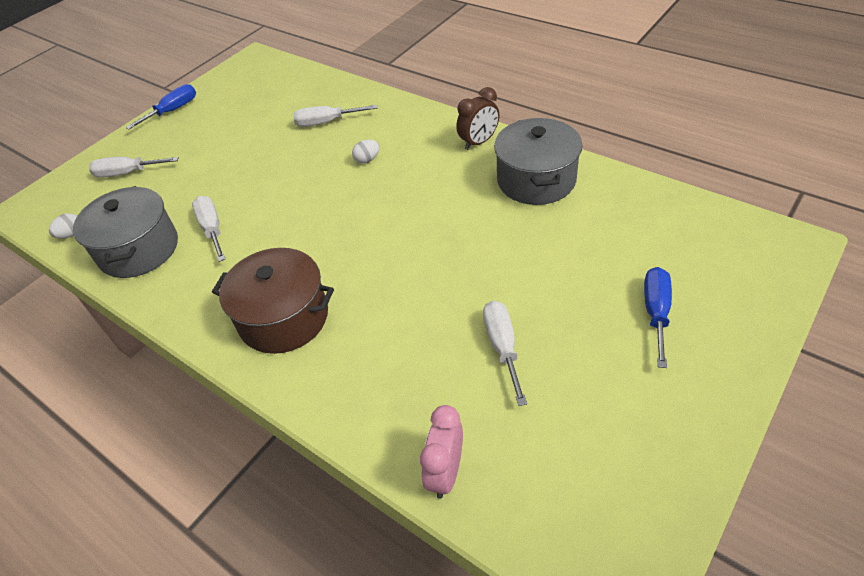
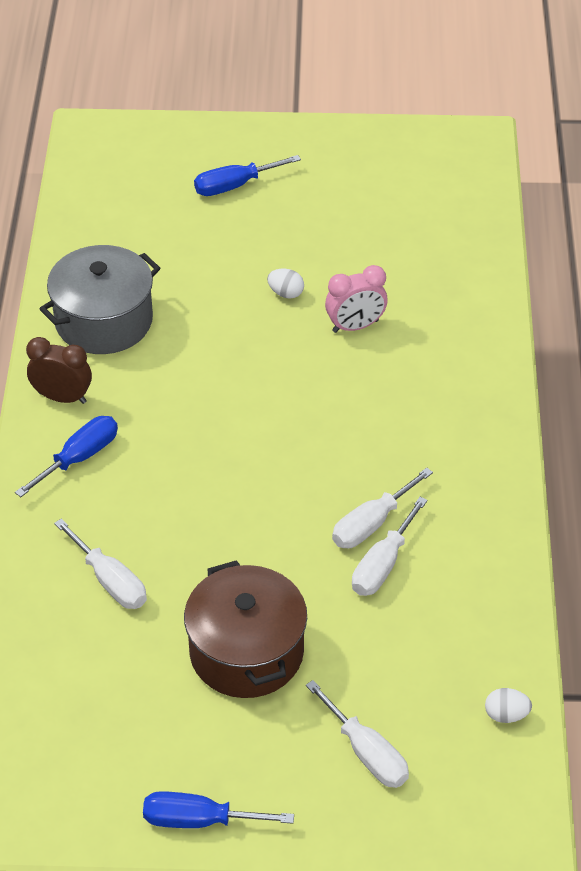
camera: 130 degrees left, 0 degrees up
grey pot [73,186,178,278] -> none
brown pot [212,248,334,354] -> brown pot moved to [184,560,307,698]
white egg [352,140,380,164] -> white egg moved to [267,269,304,299]
pink clock [420,405,463,499] -> pink clock moved to [325,265,388,333]
white screwdriver [483,301,527,406] -> white screwdriver moved to [332,468,433,548]
none -> blue screwdriver [15,416,118,497]

